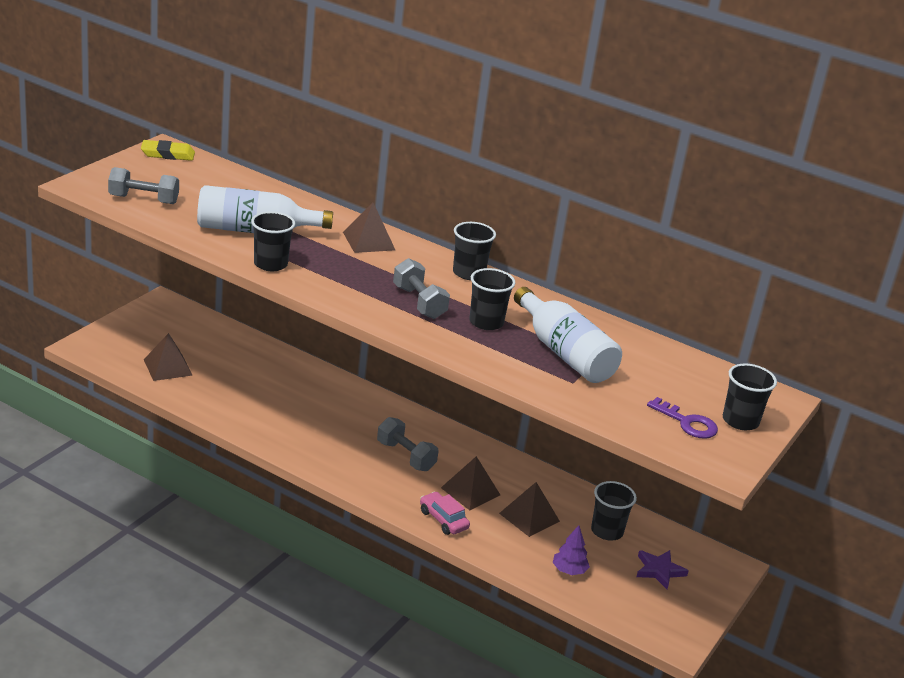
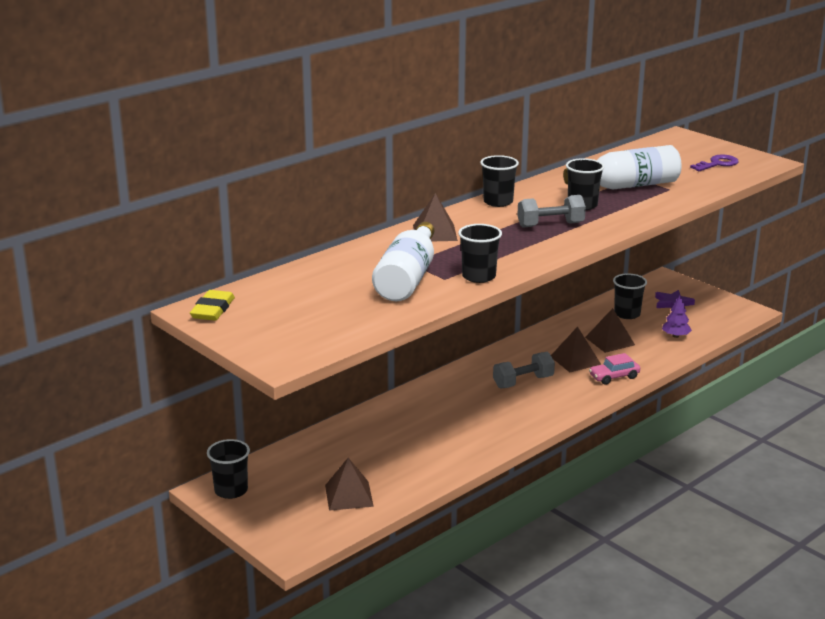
camera: 70 degrees left, 5 degrees down
grey dumbbell [108,167,179,204] -> none
black cup [723,363,777,430] -> black cup moved to [207,439,250,499]

